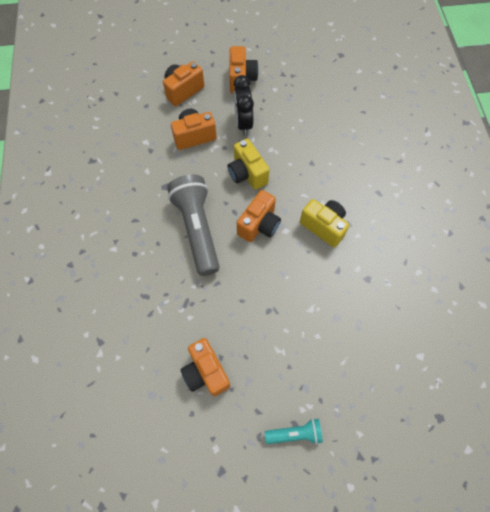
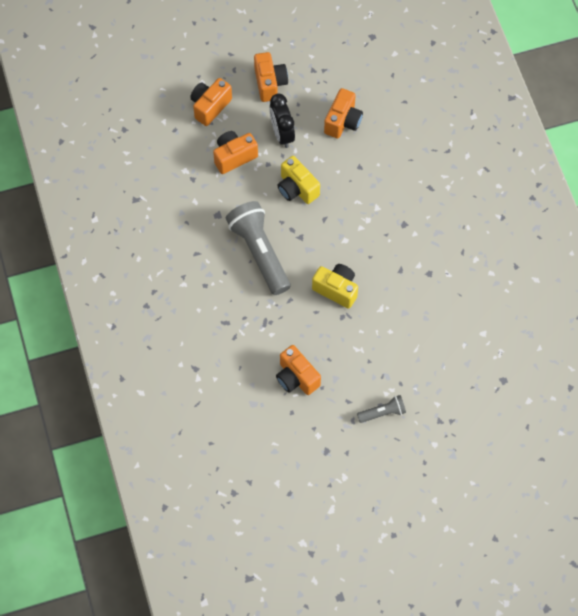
camera: 10 degrees left, 0 degrees up
orange camera [237,190,281,242] -> orange camera moved to [324,88,363,138]
turquoise flashlight [265,419,323,444] -> grey flashlight [357,395,406,423]
yellow camera [300,199,349,247] -> yellow camera moved to [312,264,358,309]

